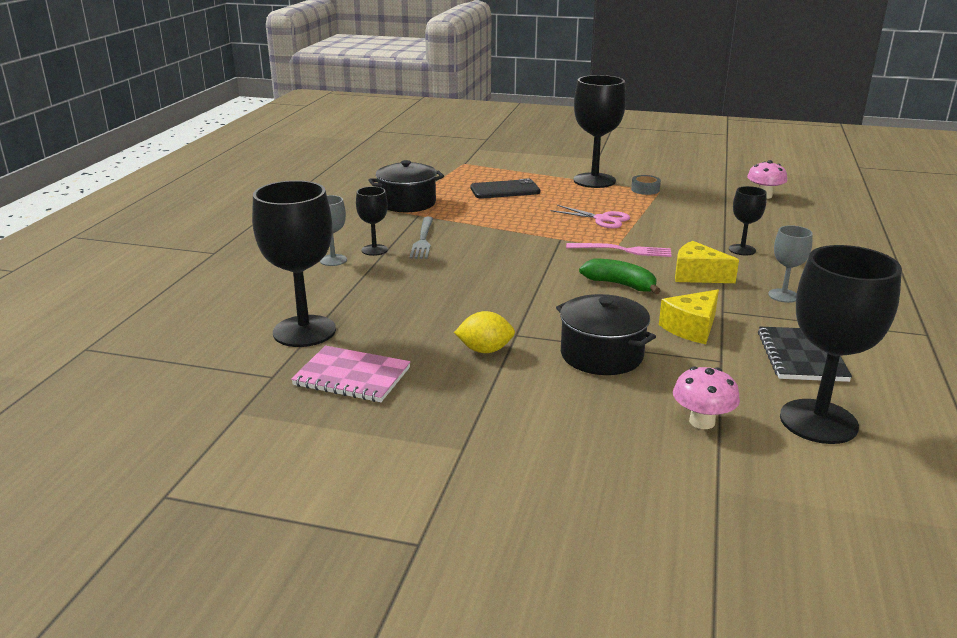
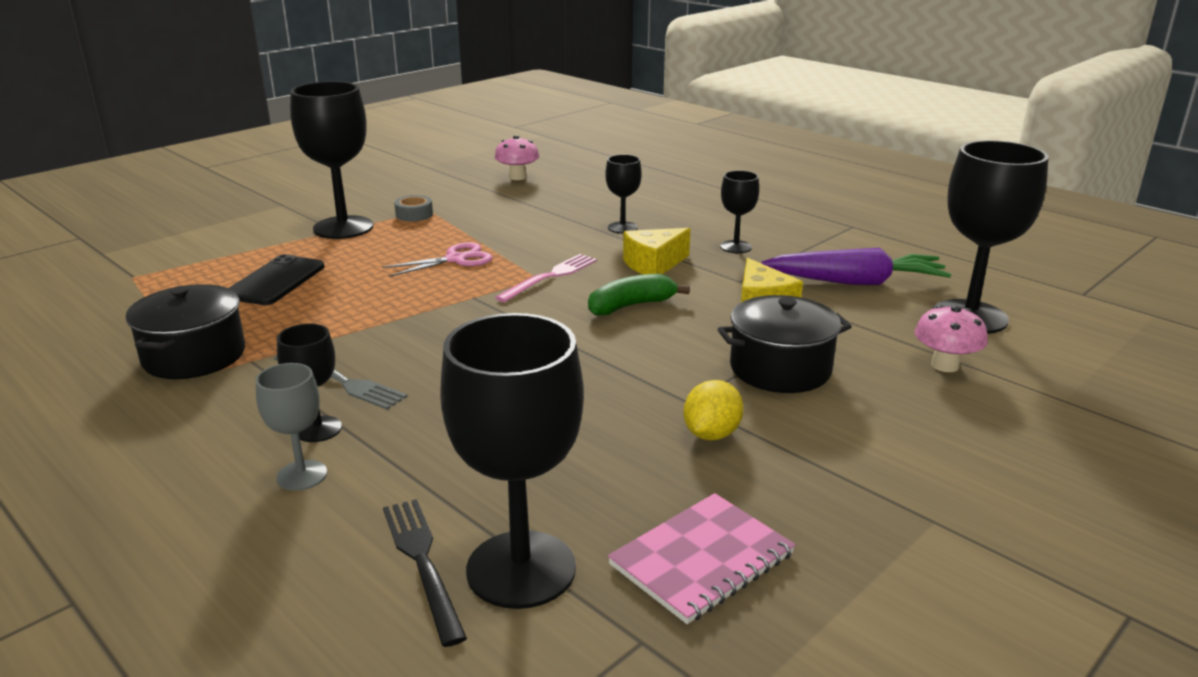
camera: 60 degrees left, 0 degrees up
black notebook [758,327,852,382] -> purple carrot [761,248,951,285]
grey goblet [768,225,813,303] -> black goblet [720,170,759,253]
none -> black fork [383,499,467,647]

